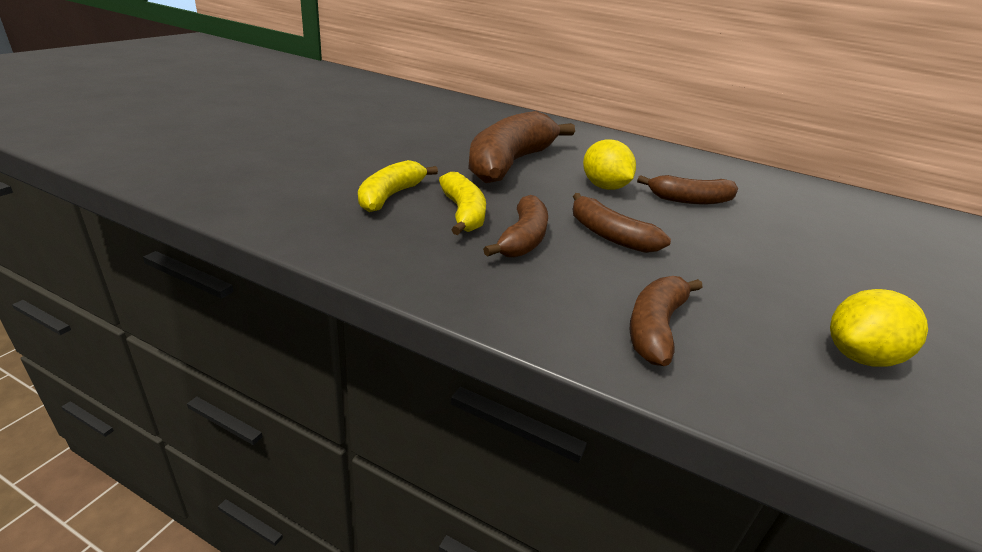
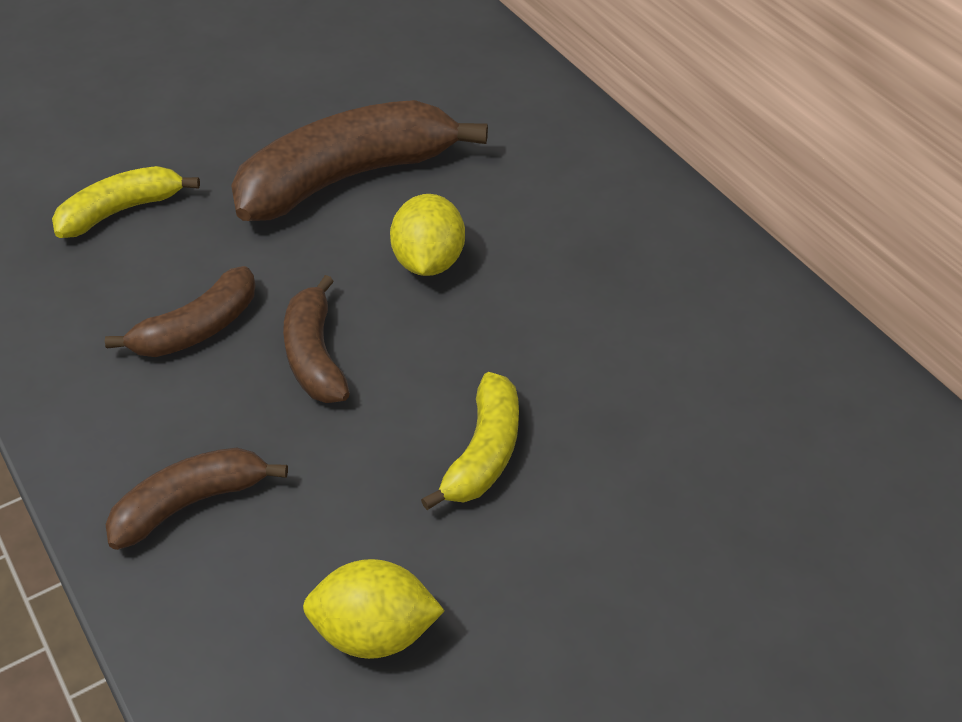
camera: 35 degrees right, 15 degrees up
yellow banana [439,172,486,235] -> yellow banana moved to [421,372,519,510]
brown banana [637,175,738,204] -> none

